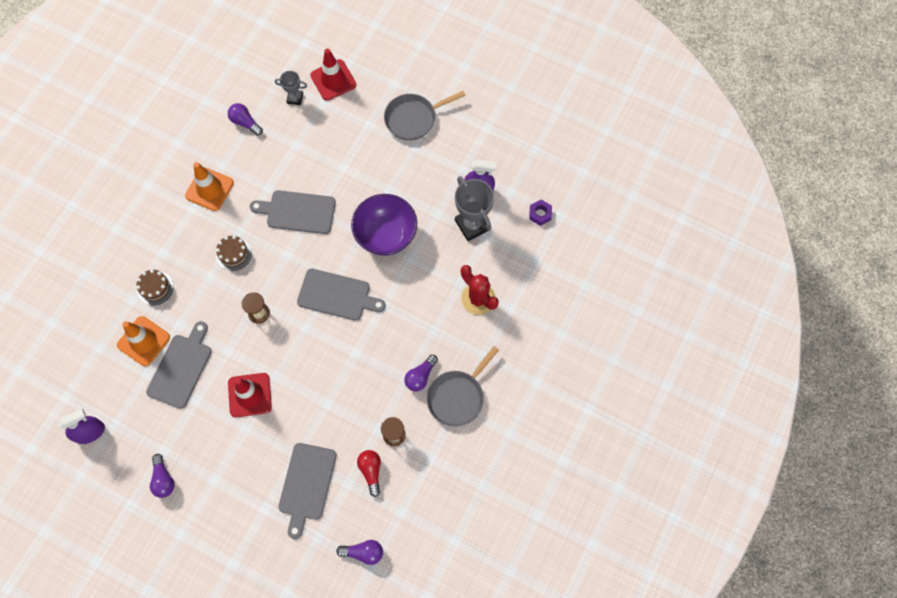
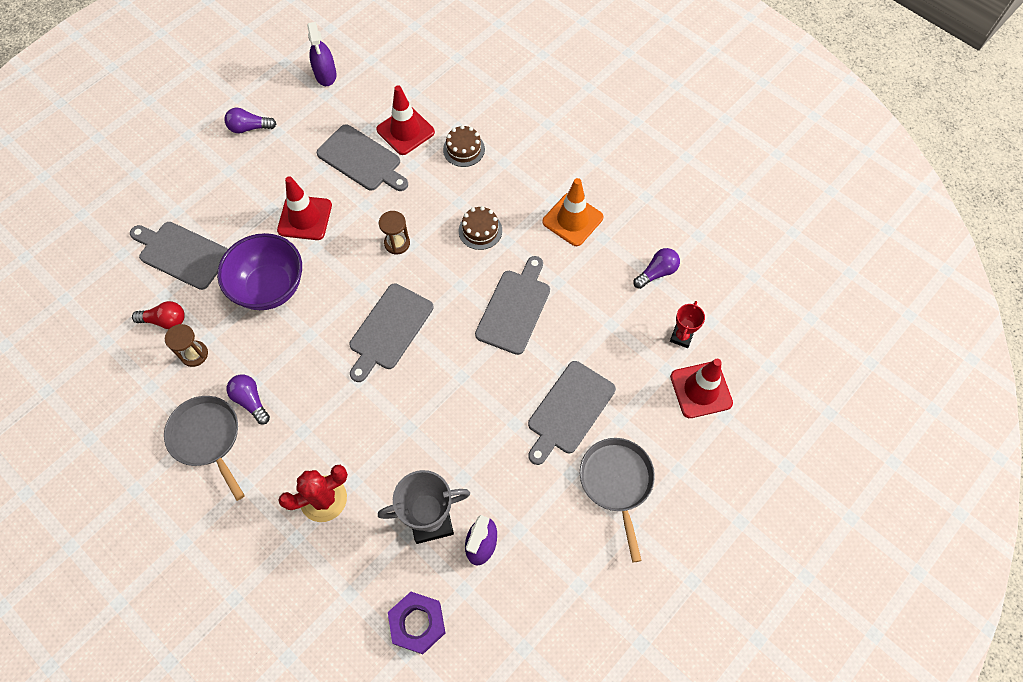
camera: 105 degrees right, 5 degrees down
orange traffic cone [117,316,170,366] -> red traffic cone [376,85,435,155]
grey trophy [275,71,307,105] -> red trophy [670,301,705,348]
purple light bulb [336,540,383,565] -> none
purple bowl [351,194,417,256] -> purple bowl moved to [217,233,302,310]
purple nut [529,200,552,226] -> purple nut [388,592,445,654], size x1.58
none -> grey cutting board [528,361,616,465]

